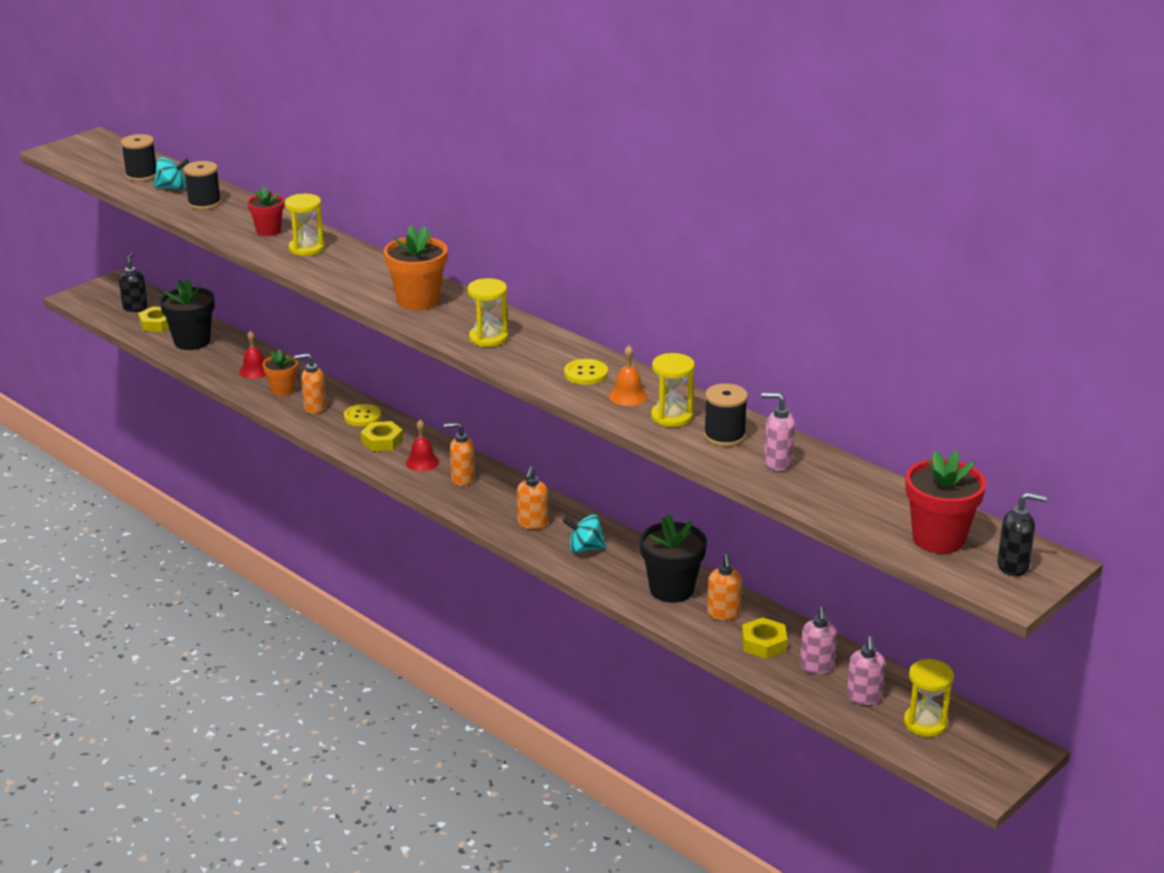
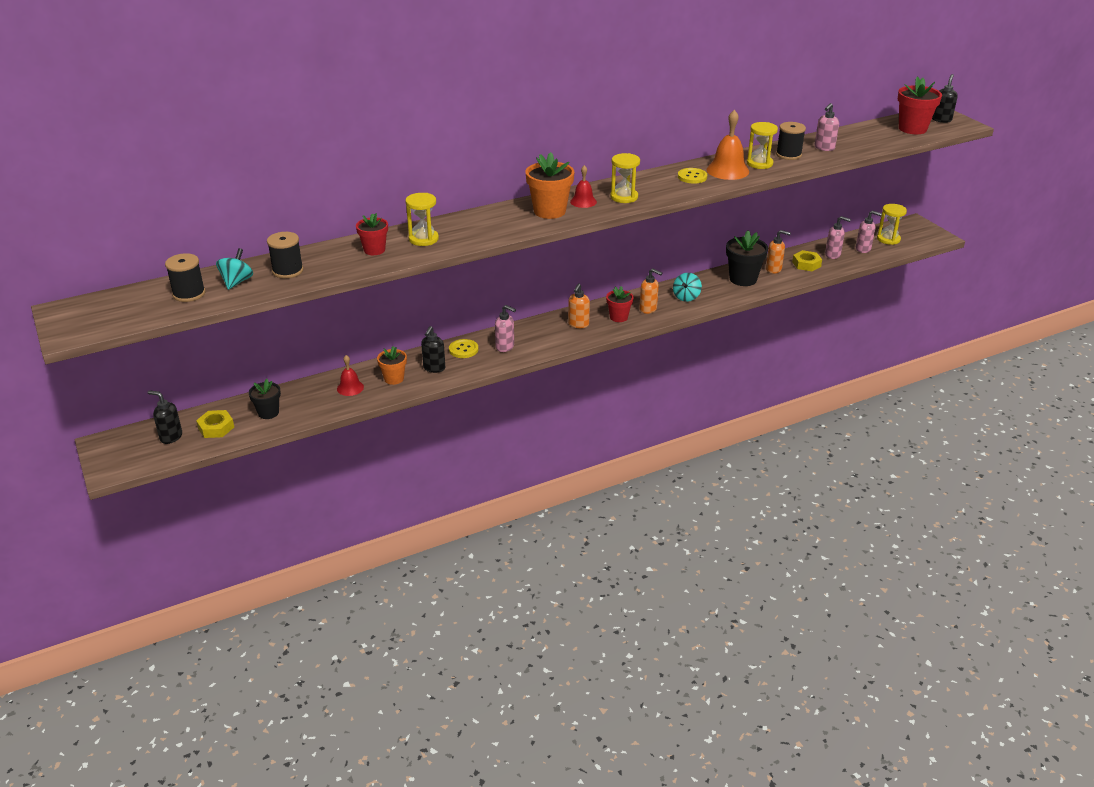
camera: 70 degrees left, 5 degrees up
black flower pot [160,278,215,350] -> black flower pot [249,379,281,419], size x0.62
orange soap dispenser [294,353,326,414] -> black soap dispenser [421,326,445,373]
yellow nut [360,421,403,451] -> pink soap dispenser [495,305,516,352]
red bell [406,420,439,471] -> red bell moved to [570,165,597,208]
orange bell [609,346,648,406] -> orange bell [707,110,749,180], size x1.69
none -> red flower pot [606,286,633,322]

